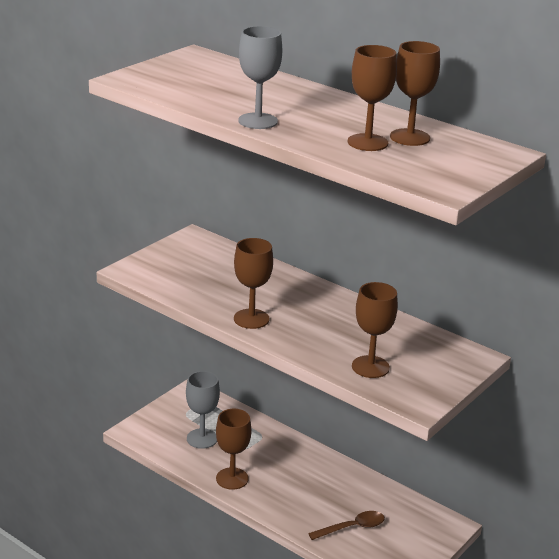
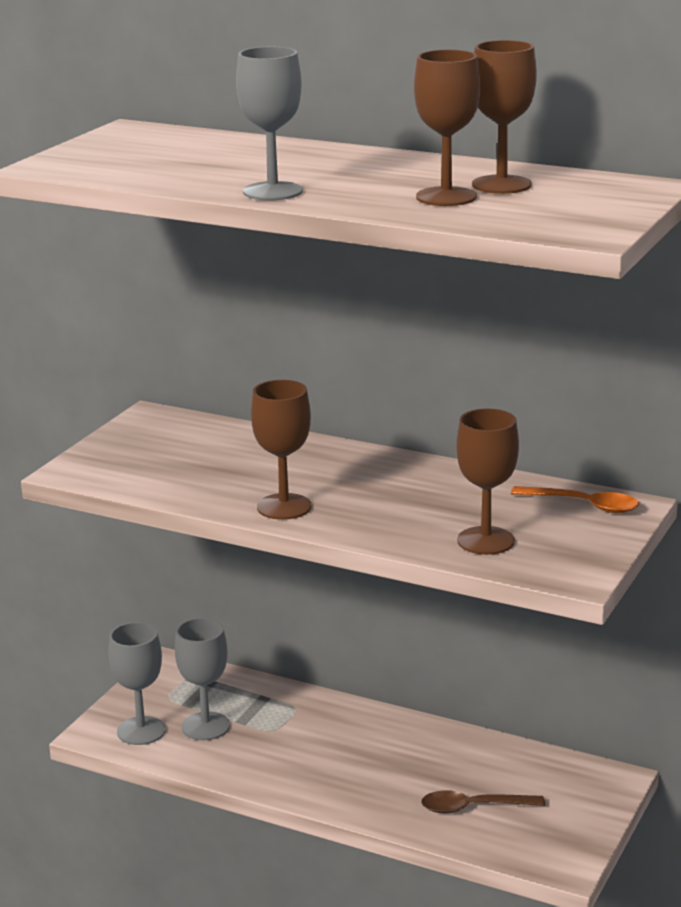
camera: 10 degrees left, 5 degrees down
brown goblet [216,409,252,490] -> none
brown spoon [308,511,385,540] -> brown spoon turned 150 degrees counterclockwise [421,790,545,813]
none -> grey goblet [108,622,166,745]
none -> orange spoon [511,486,639,513]

